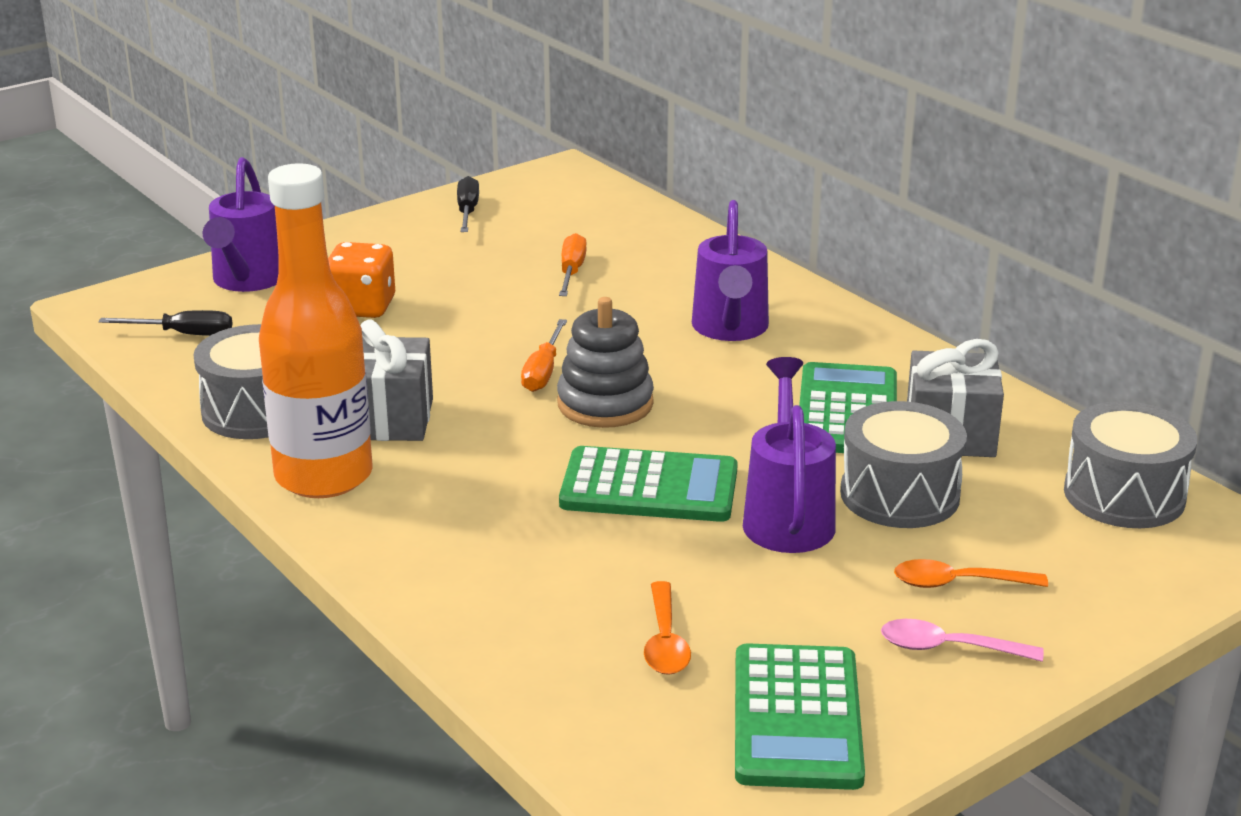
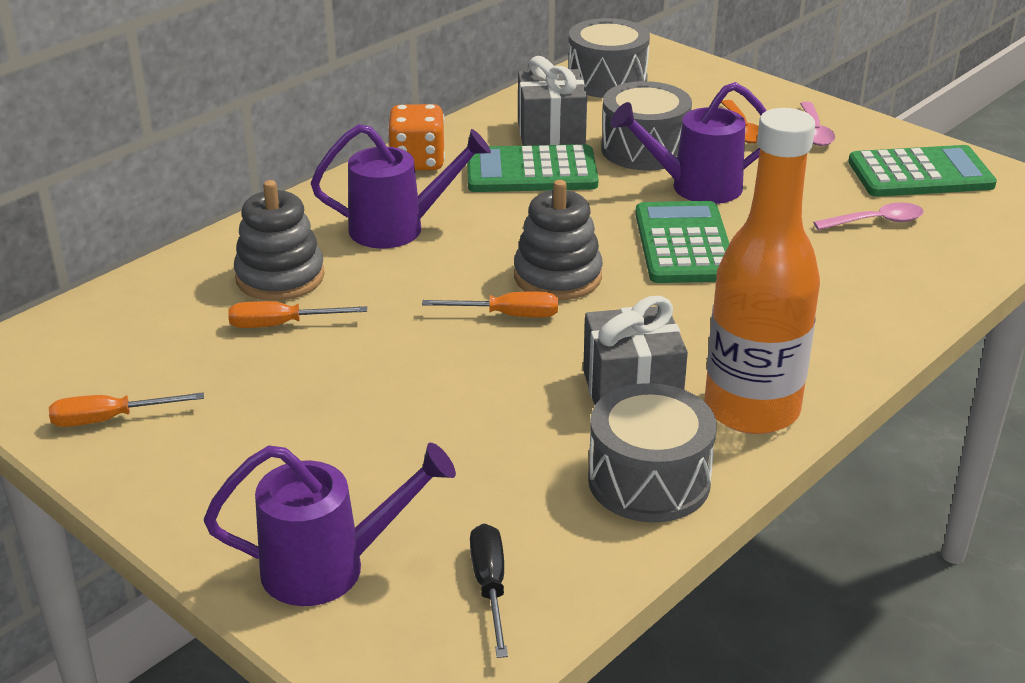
camera: 100 degrees left, 5 degrees up
orange dice [328,242,395,318] -> orange dice moved to [388,104,445,171]
black screwdriver [457,176,479,232] -> orange screwdriver [49,392,204,427]
orange spoon [644,581,691,675] -> pink spoon [813,202,924,230]
none -> grey stacking toy [234,180,325,301]

